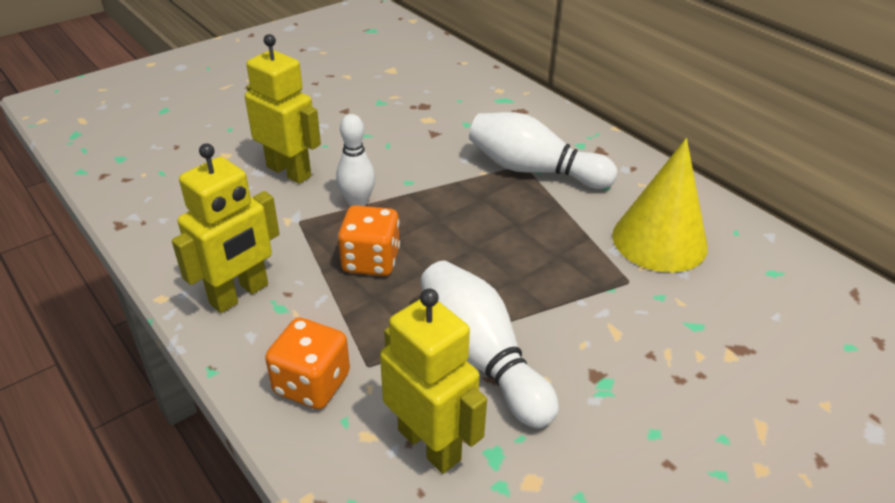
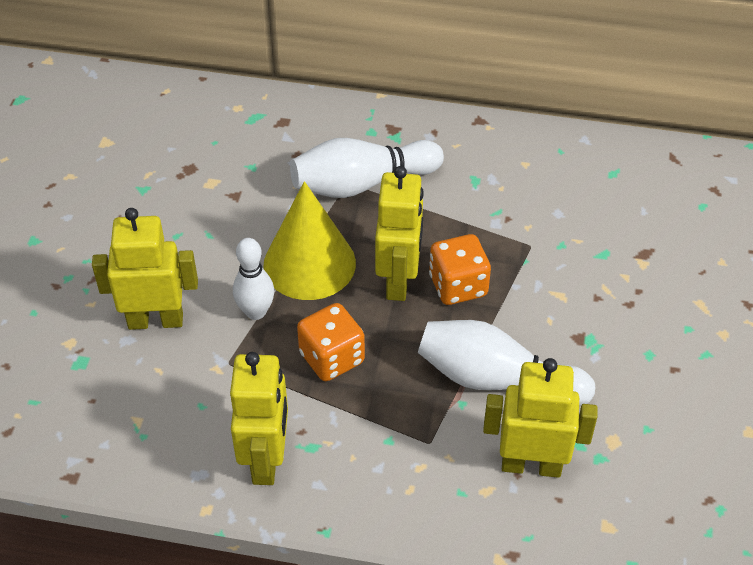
camera: 40 degrees left, 10 degrees up
orange dice [265,317,350,409] -> orange dice moved to [429,234,491,305]
yellow cone [612,138,708,273] -> yellow cone moved to [263,181,356,300]
none -> yellow robot [375,166,424,301]

